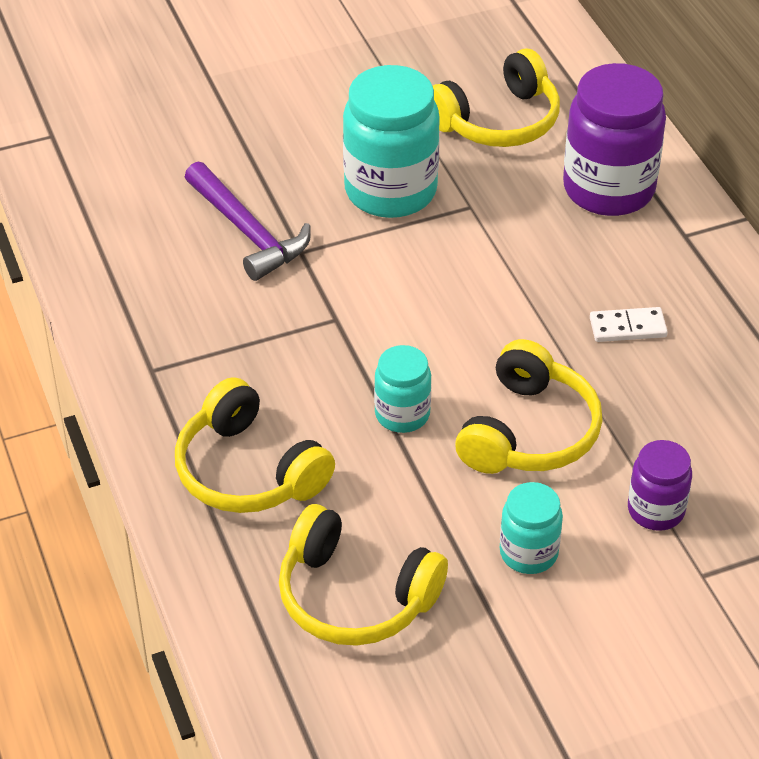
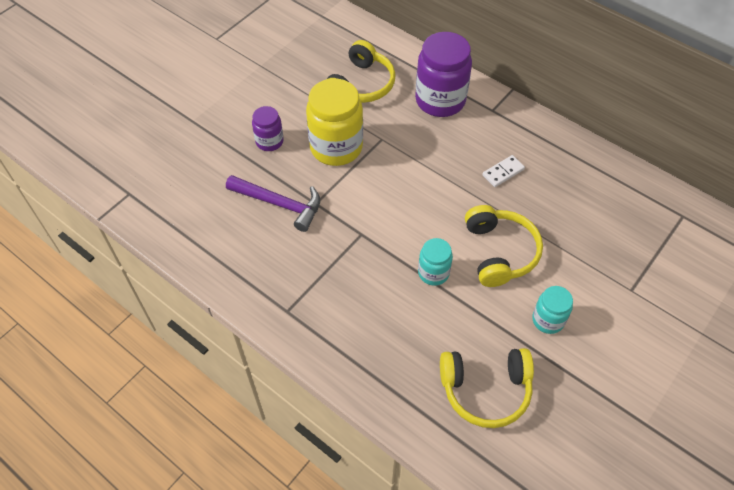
camera: 30 degrees left, 10 degrees up
yellow headphones [175,377,335,513] -> none
turquoise jar [343,65,440,218] -> yellow jar [306,79,363,166]
purple jar [628,440,692,531] -> purple jar moved to [252,106,284,151]

